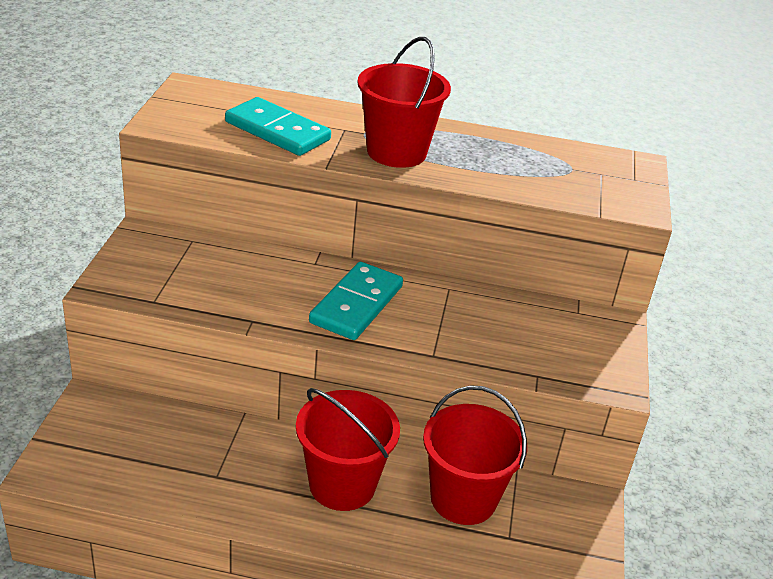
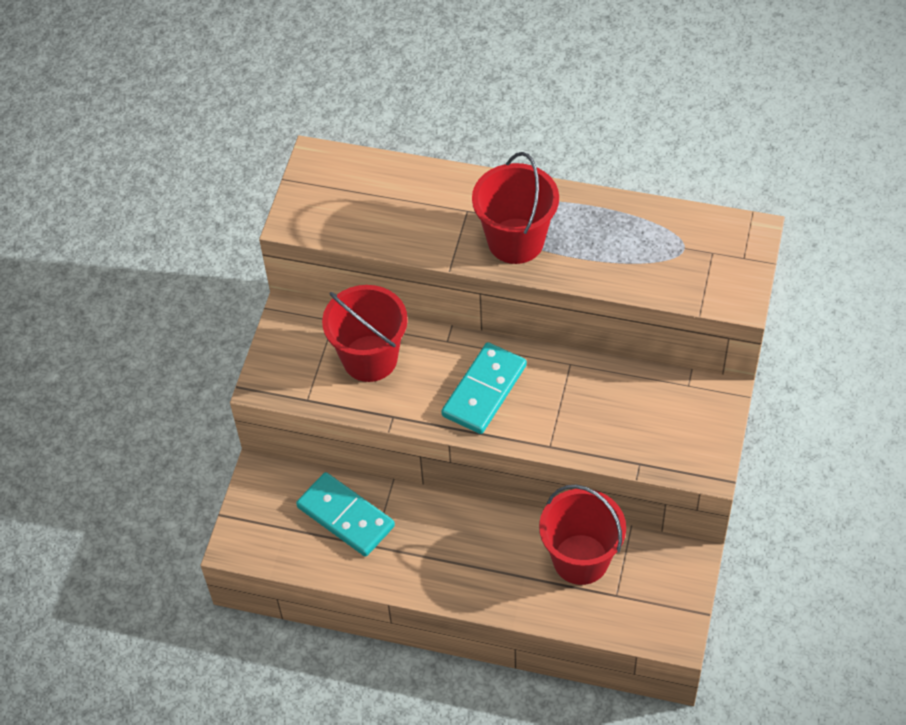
camera: 10 degrees right, 20 degrees up
turquoise domino [225,97,331,156] -> turquoise domino moved to [296,472,395,557]
red bucket [296,388,400,511] -> red bucket moved to [322,285,408,382]

